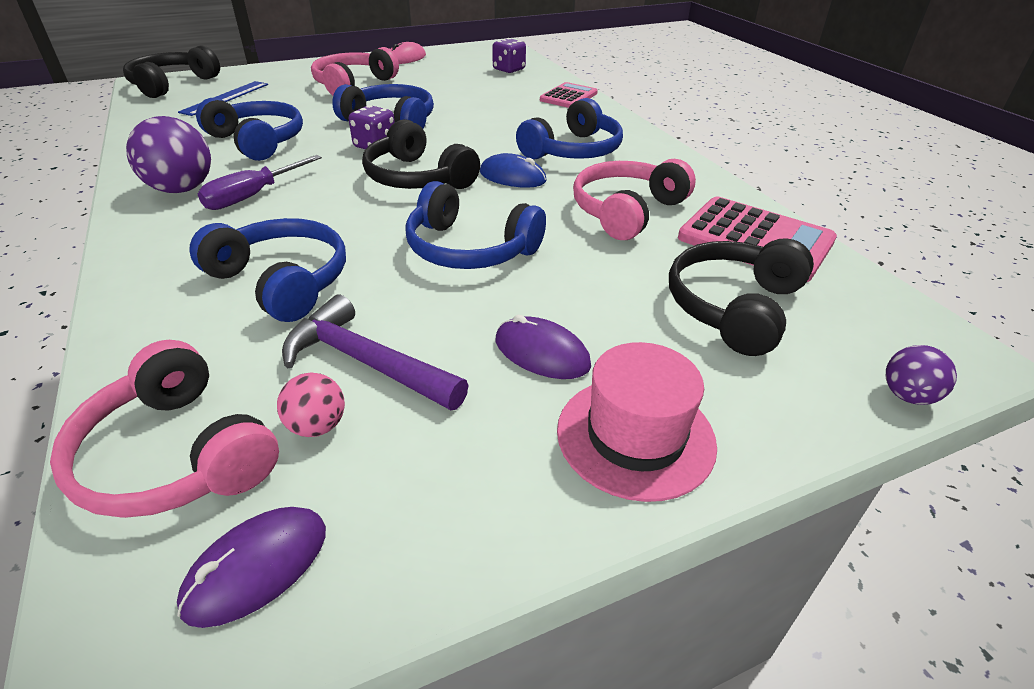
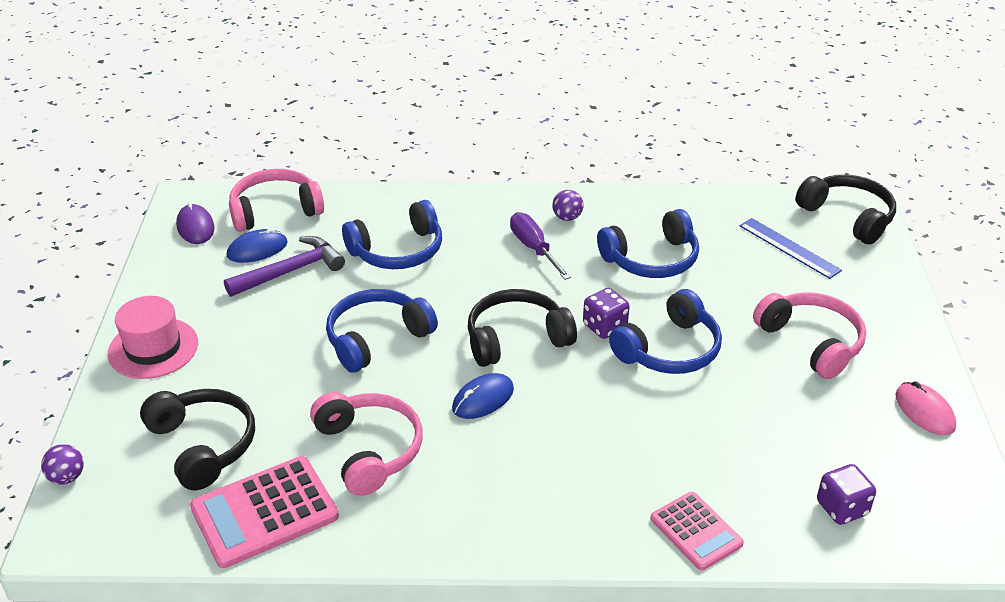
camera: 115 degrees right, 0 degrees up
purple ball [126,116,211,193] -> purple ball [552,190,583,221], size x0.54
pink ball [277,372,345,437] -> blue mouse [227,228,288,263]
purple mouse [496,315,591,379] -> none
blue headphones [516,98,623,159] -> none

